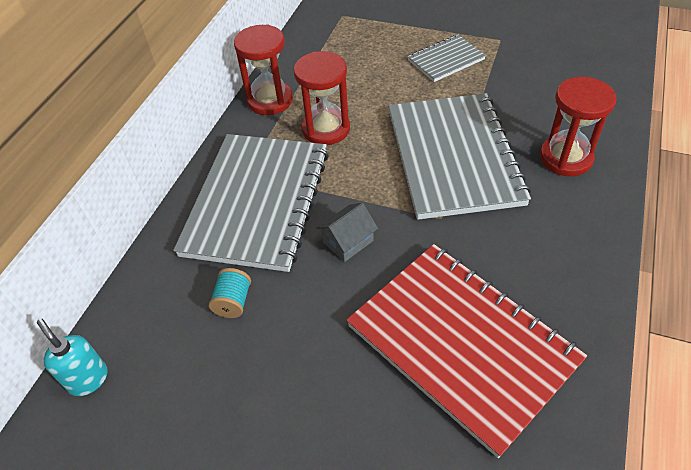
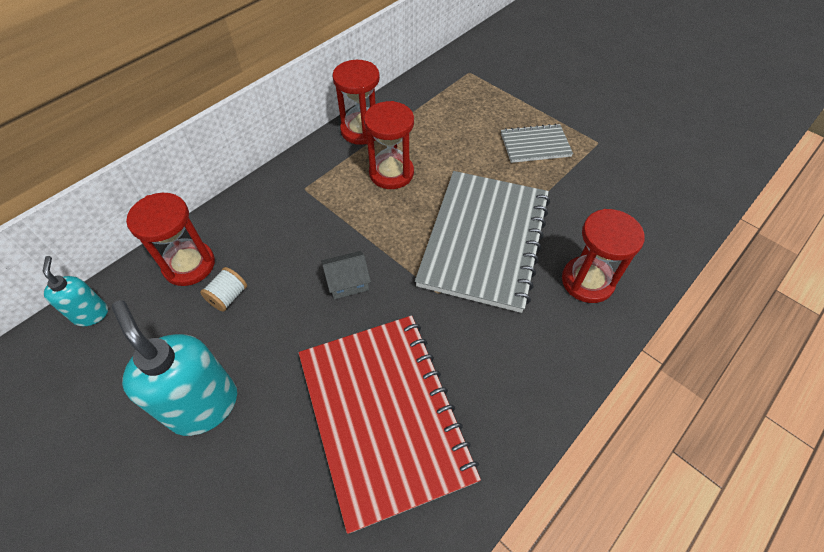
camera: 20 degrees right, 5 degrees up
grey notebook [173,134,329,272] -> none
turquoise spool [209,268,251,318] -> white spool [200,267,247,312]
none -> turquoise soap dispenser [112,300,237,436]
none -> red hourglass [126,193,215,286]

